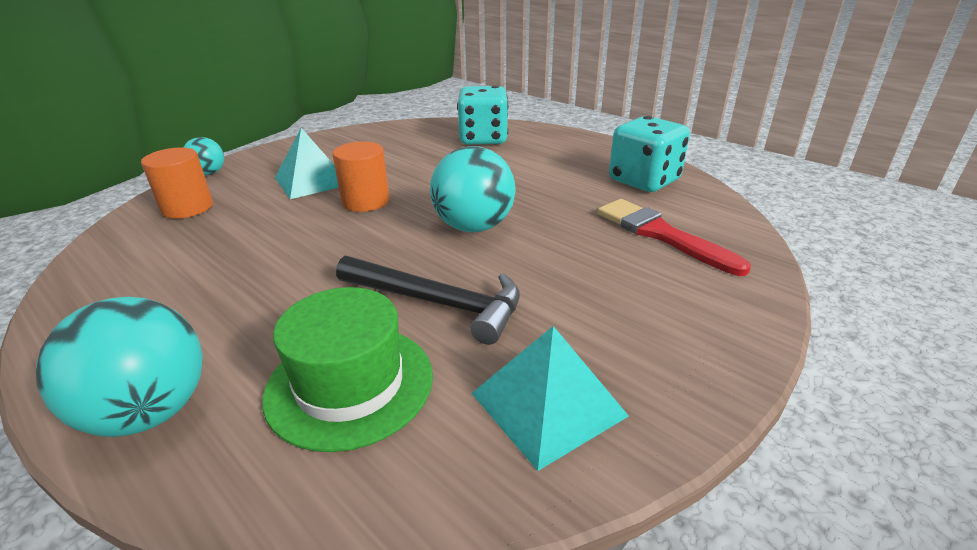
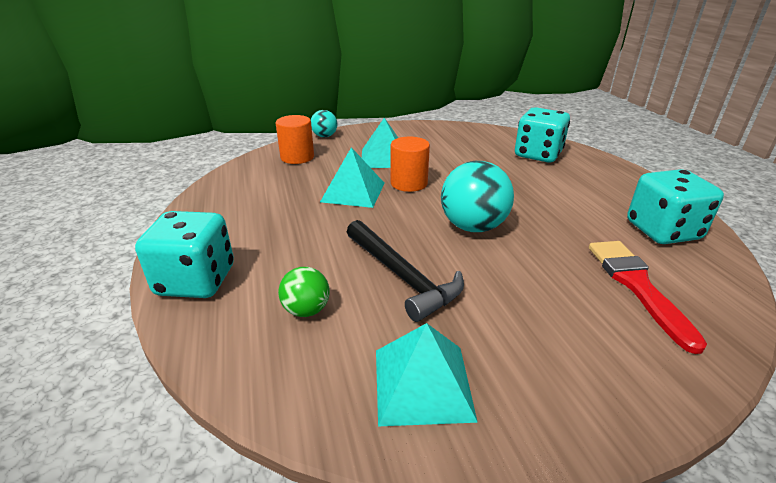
camera: 30 degrees right, 0 degrees up
turquoise ball [36,297,203,437] -> turquoise dice [135,211,234,298]
green hat [262,287,433,452] -> green ball [278,267,330,317]
none -> turquoise pyramid [320,147,385,208]

